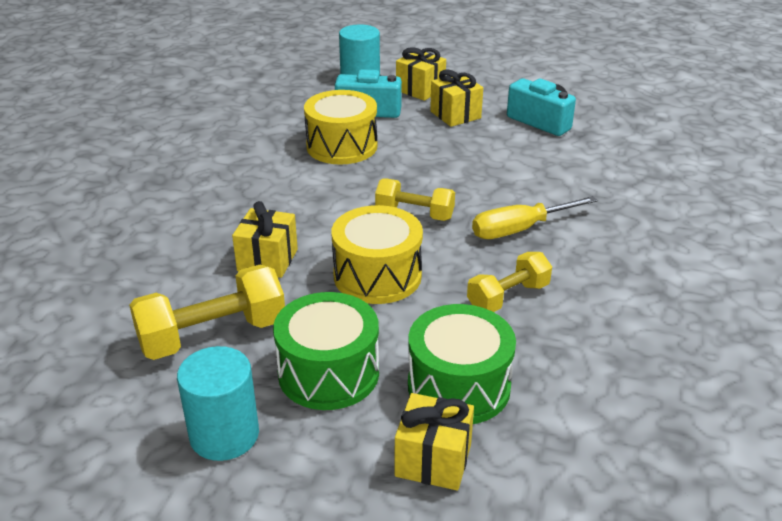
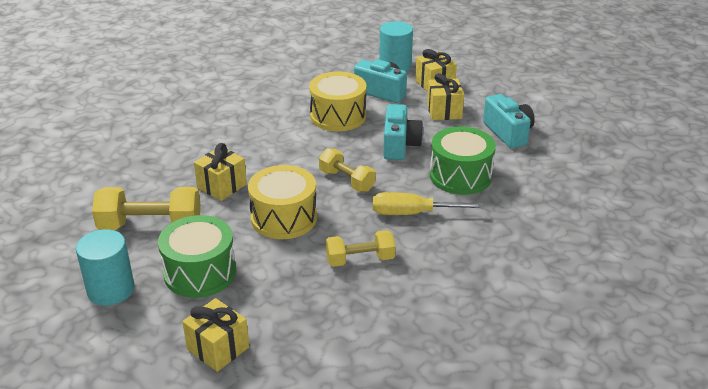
camera: 25 degrees right, 0 degrees up
green drum [408,304,516,424] -> green drum moved to [430,126,496,195]
none -> turquoise camera [383,104,423,160]

